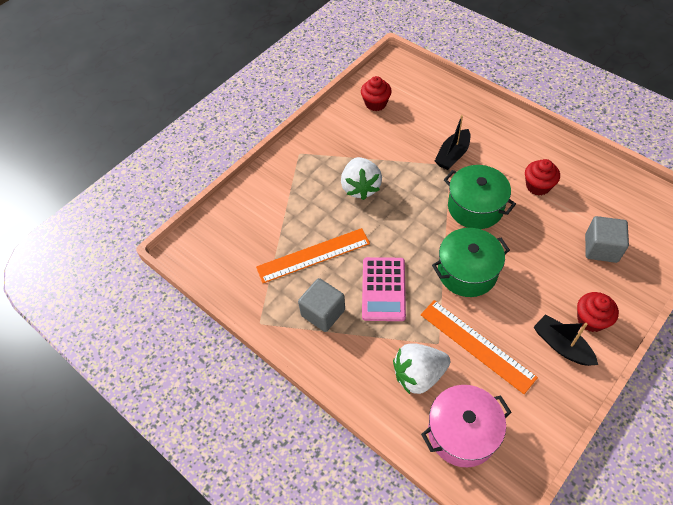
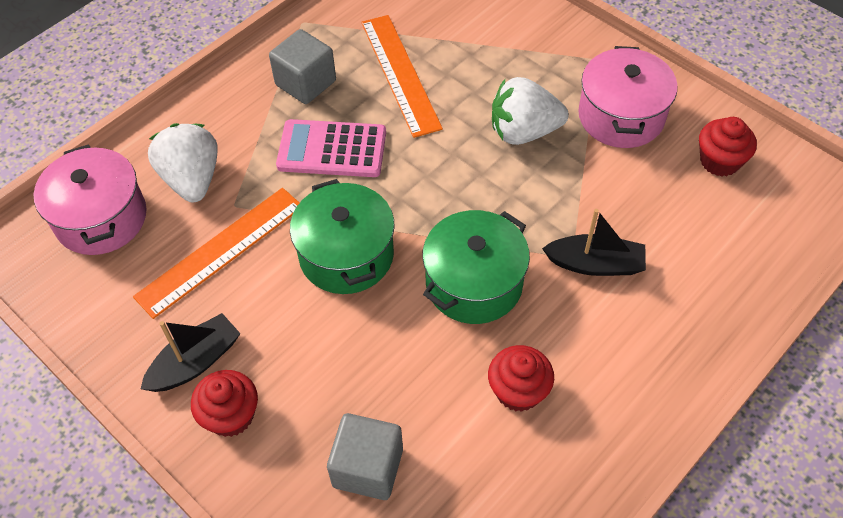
camera: 90 degrees right, 0 degrees up
black boat [435,115,470,170] -> black boat turned 150 degrees clockwise [542,209,646,276]
none -> pink pot [578,46,678,148]

